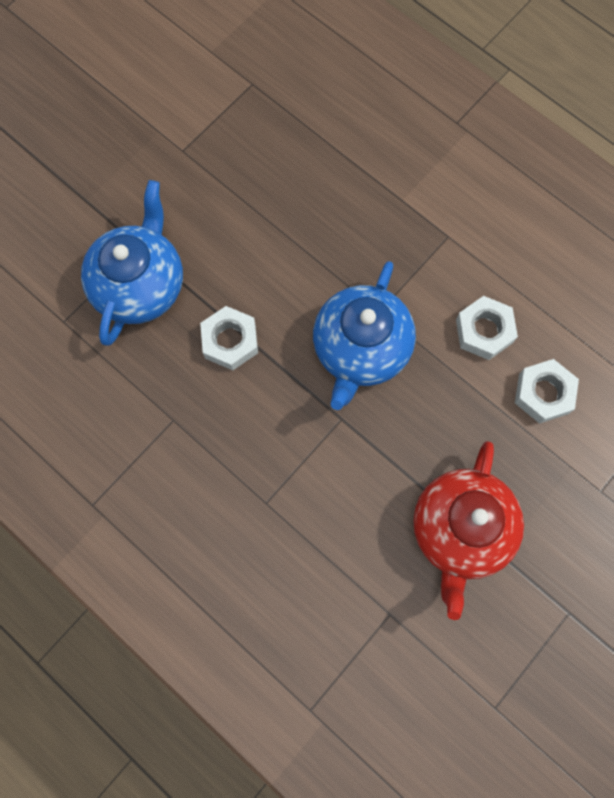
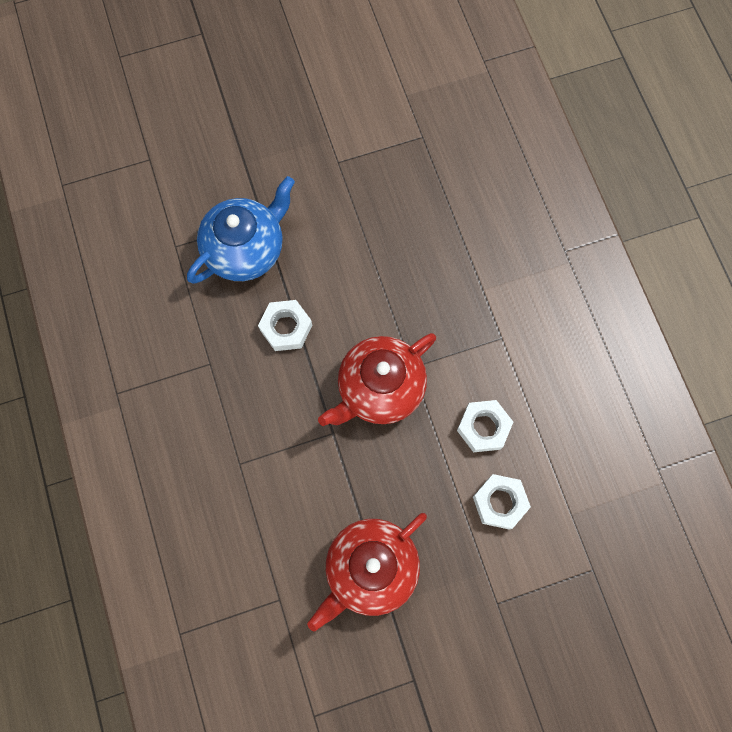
camera: 30 degrees right, 0 degrees up
blue teapot [313,261,416,410] -> red teapot [318,333,436,426]

